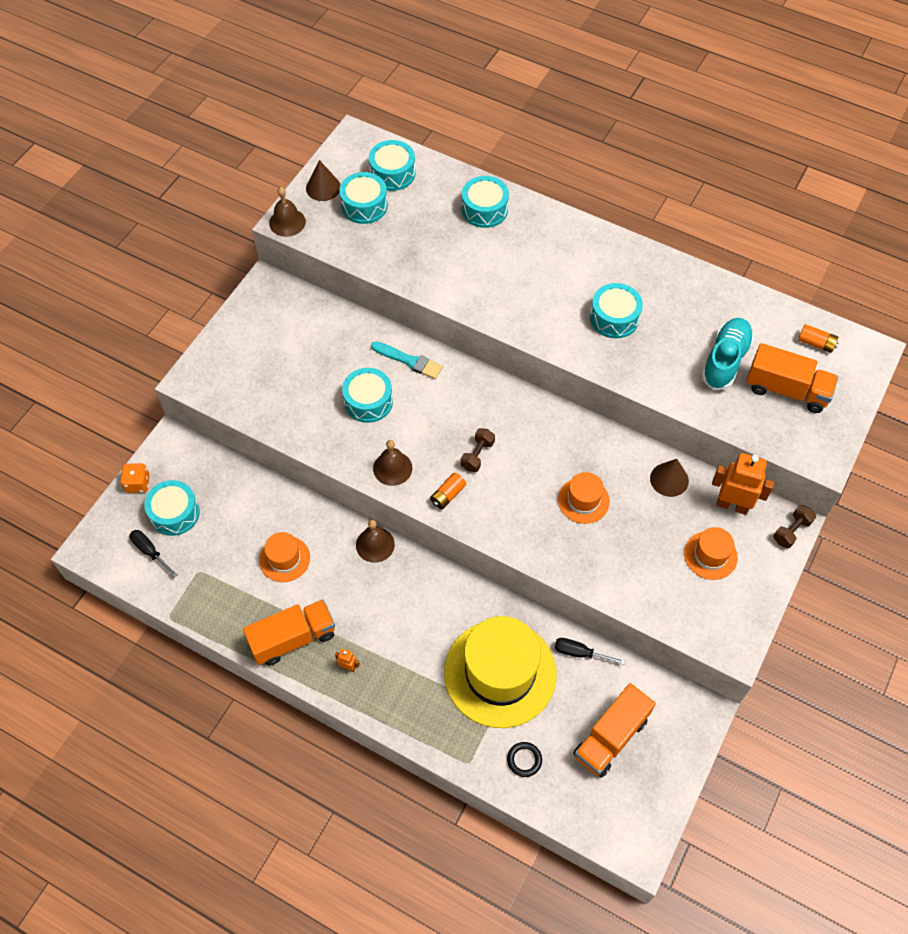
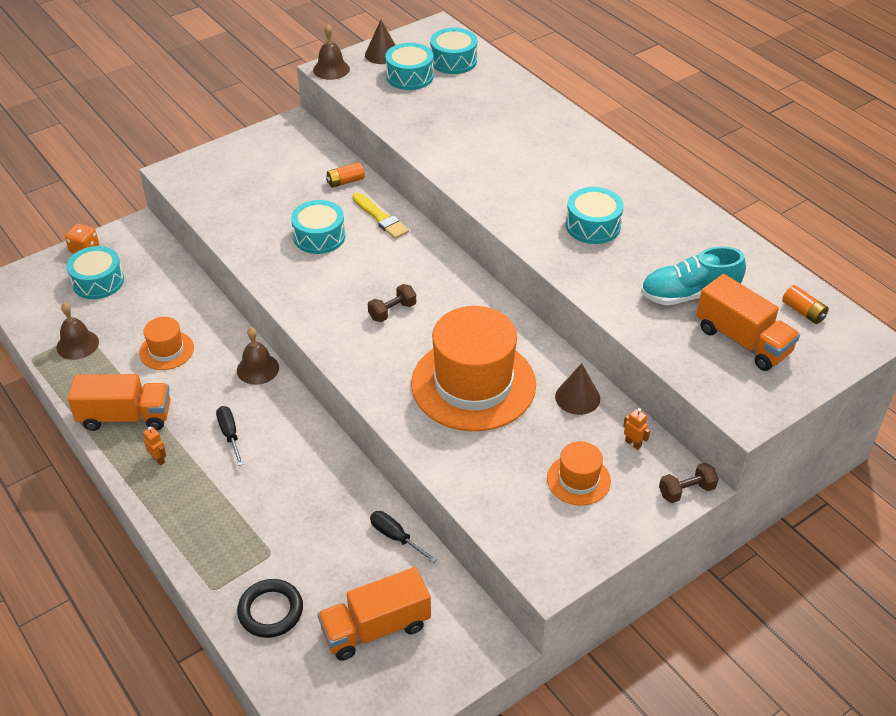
camera: 25 degrees right, 15 degrees down
black screwdriver [130,530,177,578] -> black screwdriver moved to [216,406,244,466]
turquoise brush [371,341,443,379] -> yellow brush [352,192,409,239]
brown bell [373,440,412,486] -> brown bell moved to [56,303,99,360]
orange battery [430,473,466,509] -> orange battery moved to [326,162,365,188]
yellow hat [444,616,557,728] -> none
turquoise drum [462,176,509,228] -> none
black ring [507,742,542,777] -> black ring [237,579,303,638], size x1.57
orange hat [558,472,610,524] -> orange hat [411,306,536,431], size x2.11
turquoise shoe [701,318,754,390] -> turquoise shoe turned 150 degrees counterclockwise [641,246,746,305]
orange robot [712,453,774,515] -> orange robot [623,408,650,450], size x0.44

